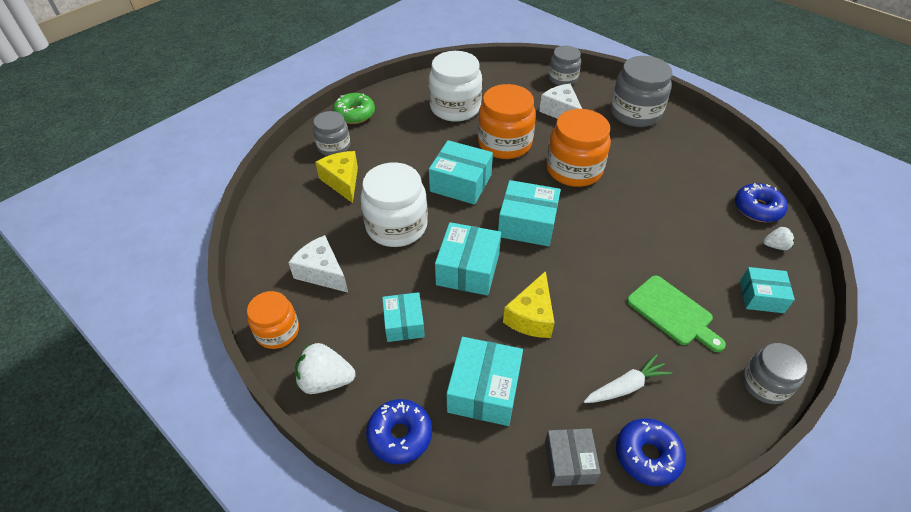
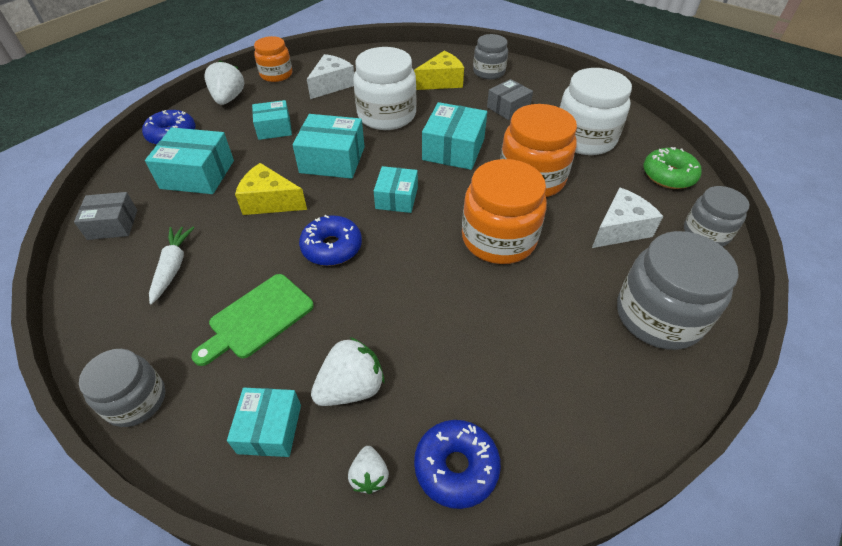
camera: 85 degrees right, 0 degrees up
green donut [333,93,375,124] -> green donut moved to [644,147,702,189]
turquoise box [498,180,561,246] -> turquoise box [374,166,418,213], size x0.65
white carrot [584,354,672,403] -> white carrot turned 150 degrees counterclockwise [149,227,195,305]
blue donut [616,418,686,486] -> blue donut moved to [299,215,362,266]
none -> white strawberry [311,337,384,406]
none -> grey box [487,79,533,120]

